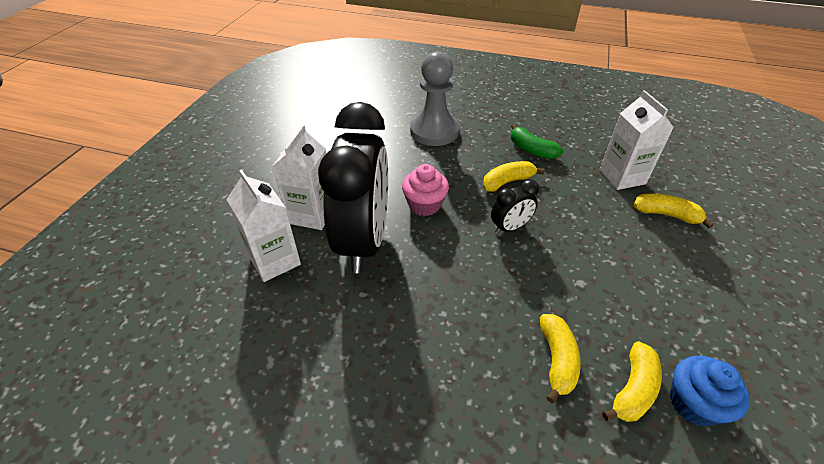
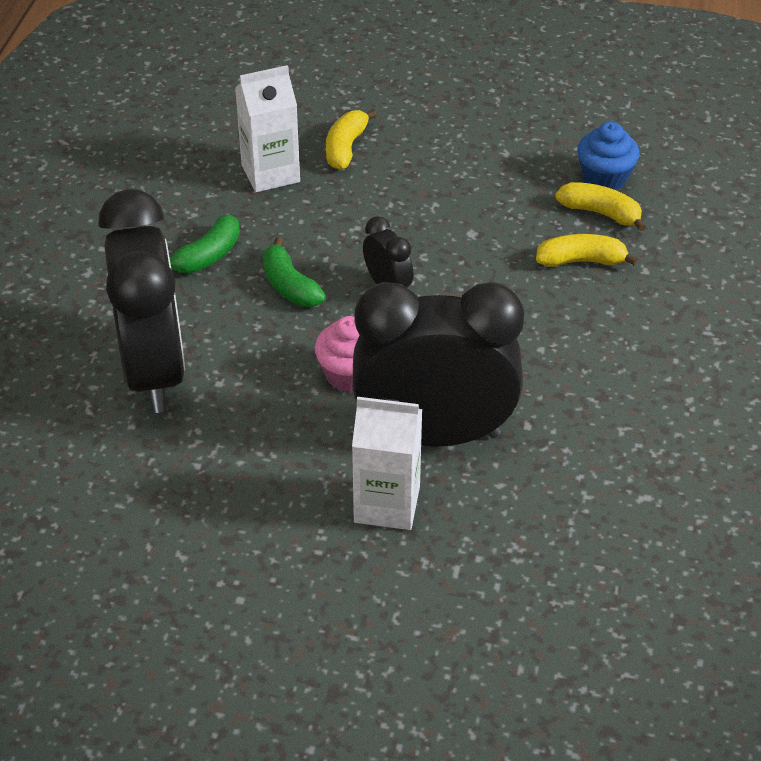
camera: 95 degrees left, 0 degrees up
white carton [226,169,301,282] -> none
grey pawn [410,51,459,146] -> black clock [98,189,185,413]
yellow banana [483,161,544,192] -> green banana [263,237,326,307]

